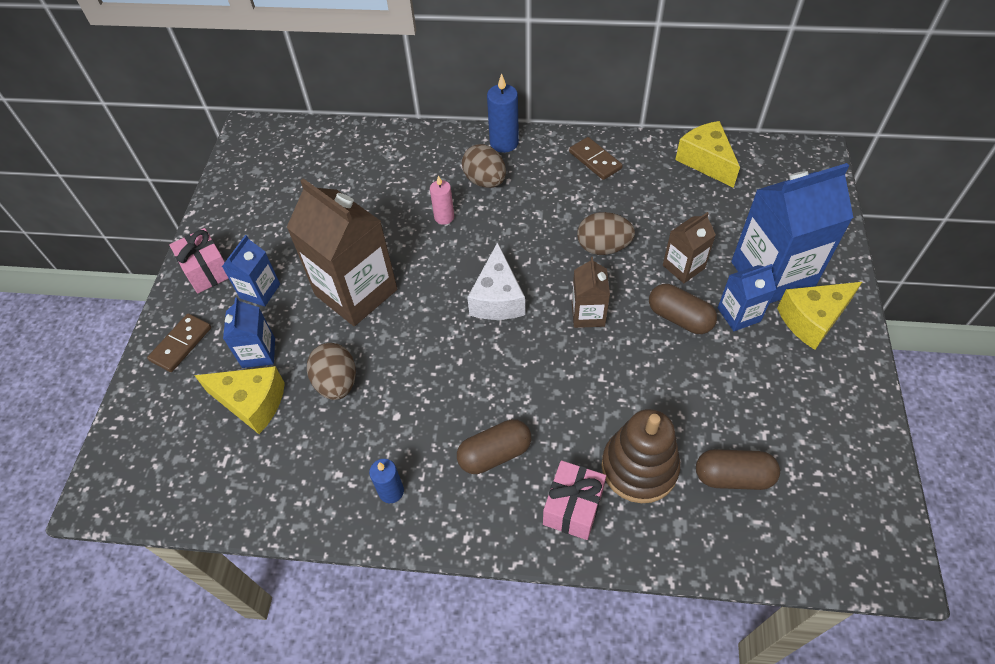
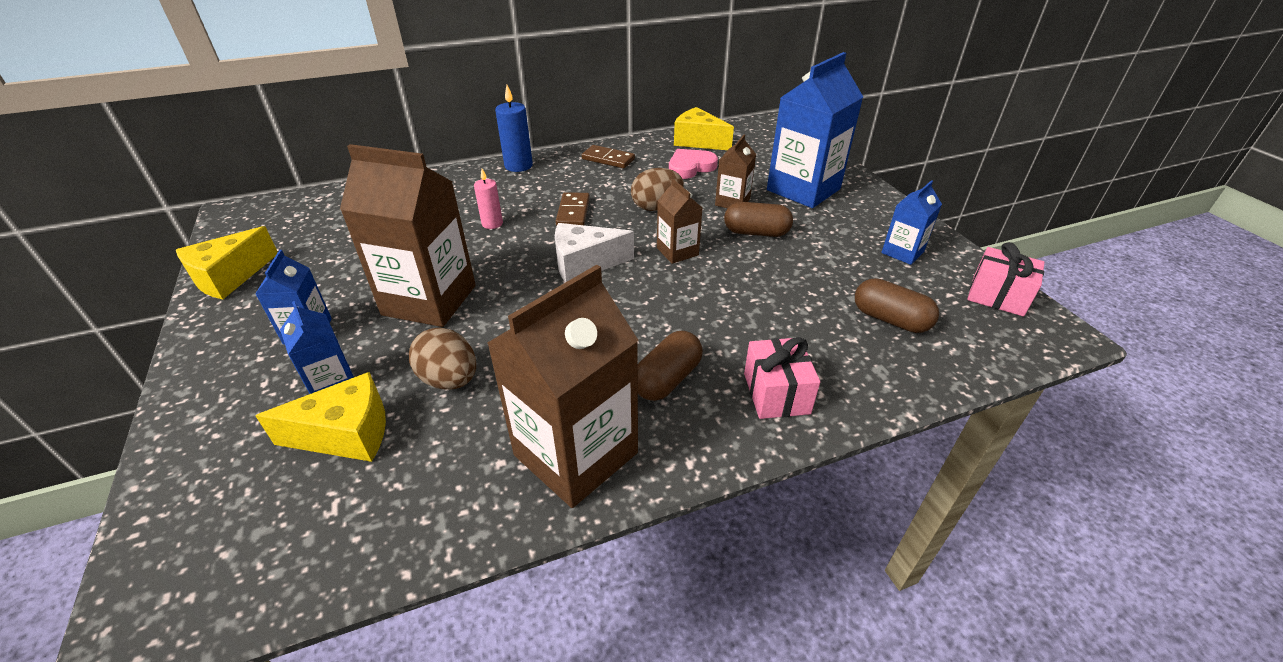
camera: 30 degrees left, 15 degrees down
brown domino [147,313,211,372] -> brown domino moved to [556,192,590,226]
pink gift [169,228,229,293] -> pink gift moved to [967,242,1045,316]
blue candle [369,459,404,503] -> brown carton [487,265,639,508]
brown egg [462,144,506,188] -> none
white cheese [467,242,525,320] -> white cheese turned 105 degrees clockwise [555,223,634,283]
brown stacking toy [602,409,681,503] -> none
brown capsule [696,449,780,490] -> brown capsule turned 60 degrees clockwise [855,278,939,333]
blue carton [718,264,776,331] -> blue carton moved to [881,180,942,265]
yellow cheese [777,282,862,350] -> yellow cheese moved to [176,226,278,299]
none -> pink heart [669,149,718,179]

